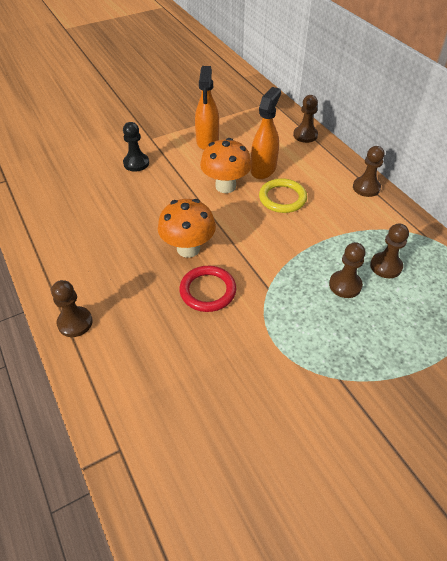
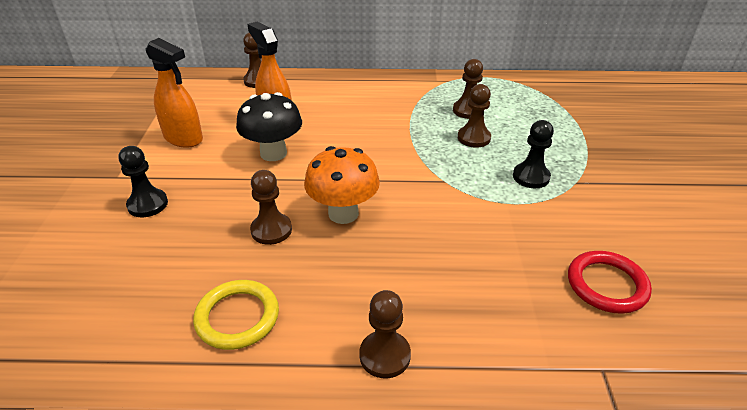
camera: 60 degrees left, 10 degrees down
red ring [179,266,236,312] -> red ring moved to [568,251,652,314]
orange mushroom [200,138,252,193] -> black mushroom [236,92,302,161]
yellow ring [259,178,307,213] -> yellow ring moved to [193,280,279,350]
brown pawn [353,146,385,197] -> brown pawn moved to [250,170,292,245]
none -> black pawn [513,120,554,188]

